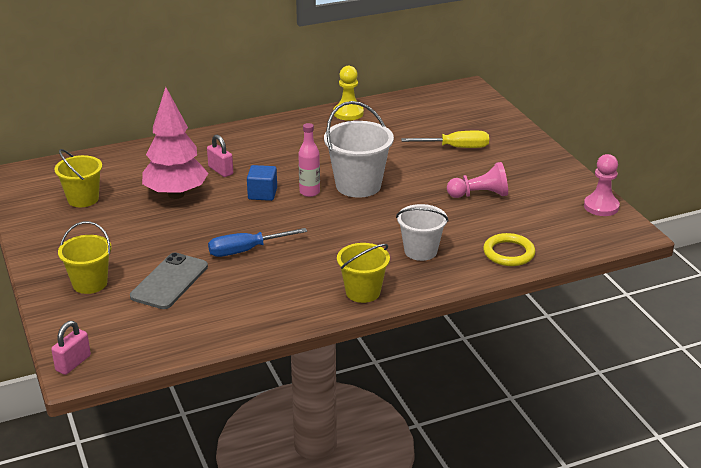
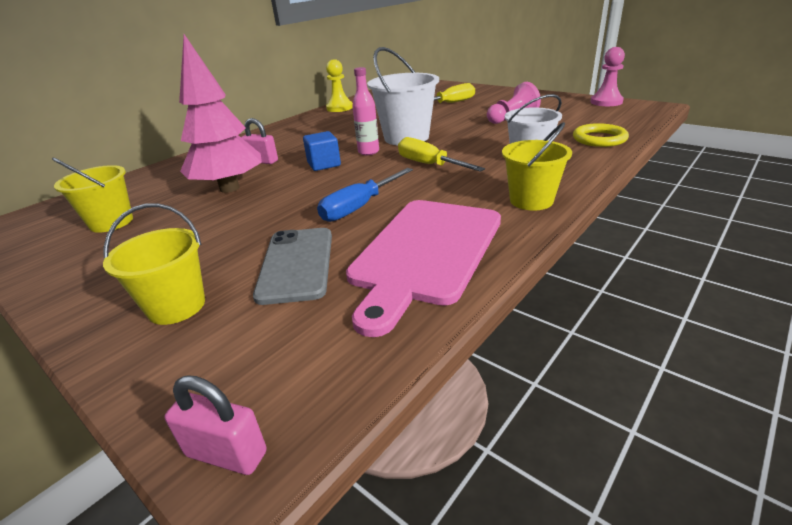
camera: 25 degrees left, 0 degrees up
pink padlock [51,321,91,375] -> pink padlock turned 75 degrees counterclockwise [165,375,267,475]
none -> pink cutting board [346,200,501,337]
none -> yellow screwdriver [398,137,485,172]

